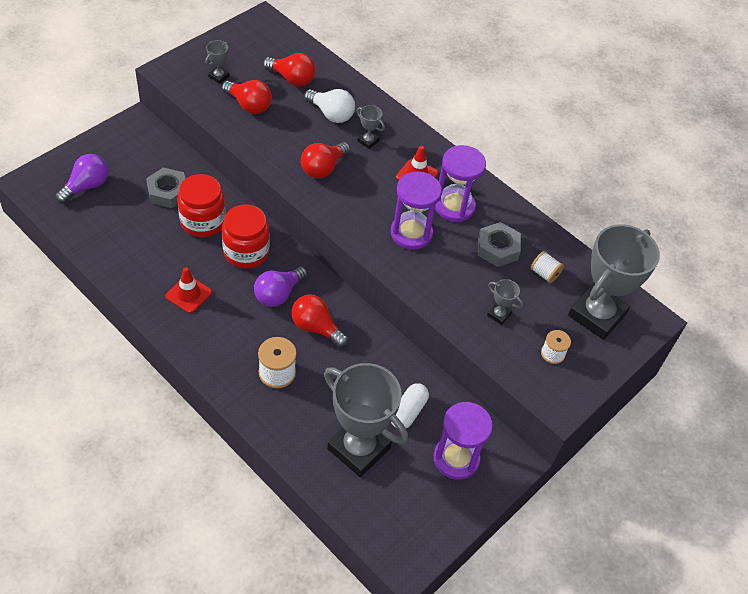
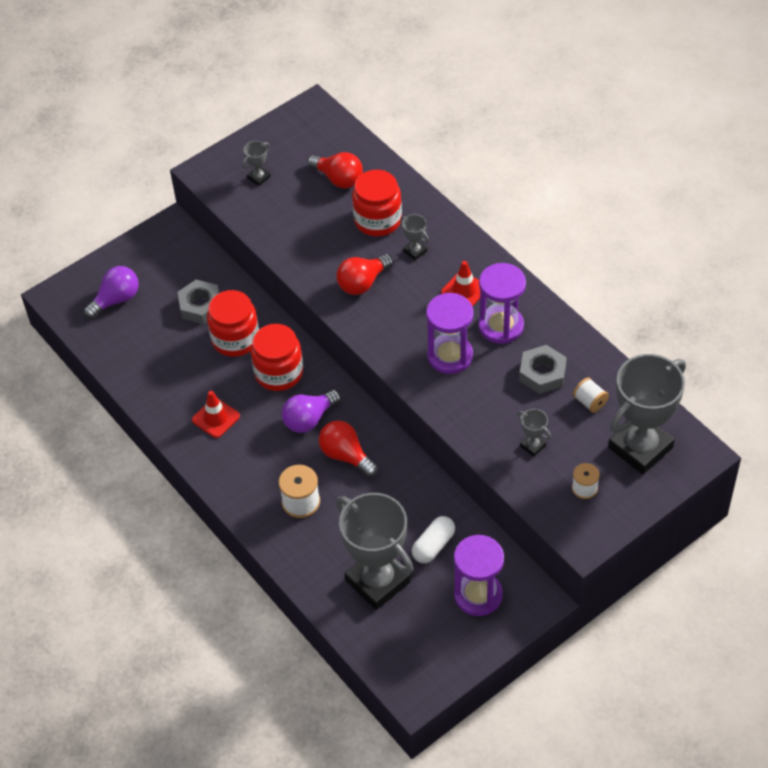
camera: 15 degrees right, 0 degrees up
red light bulb [222,80,272,114] -> none
white light bulb [304,89,355,123] -> red jar [352,170,402,237]

